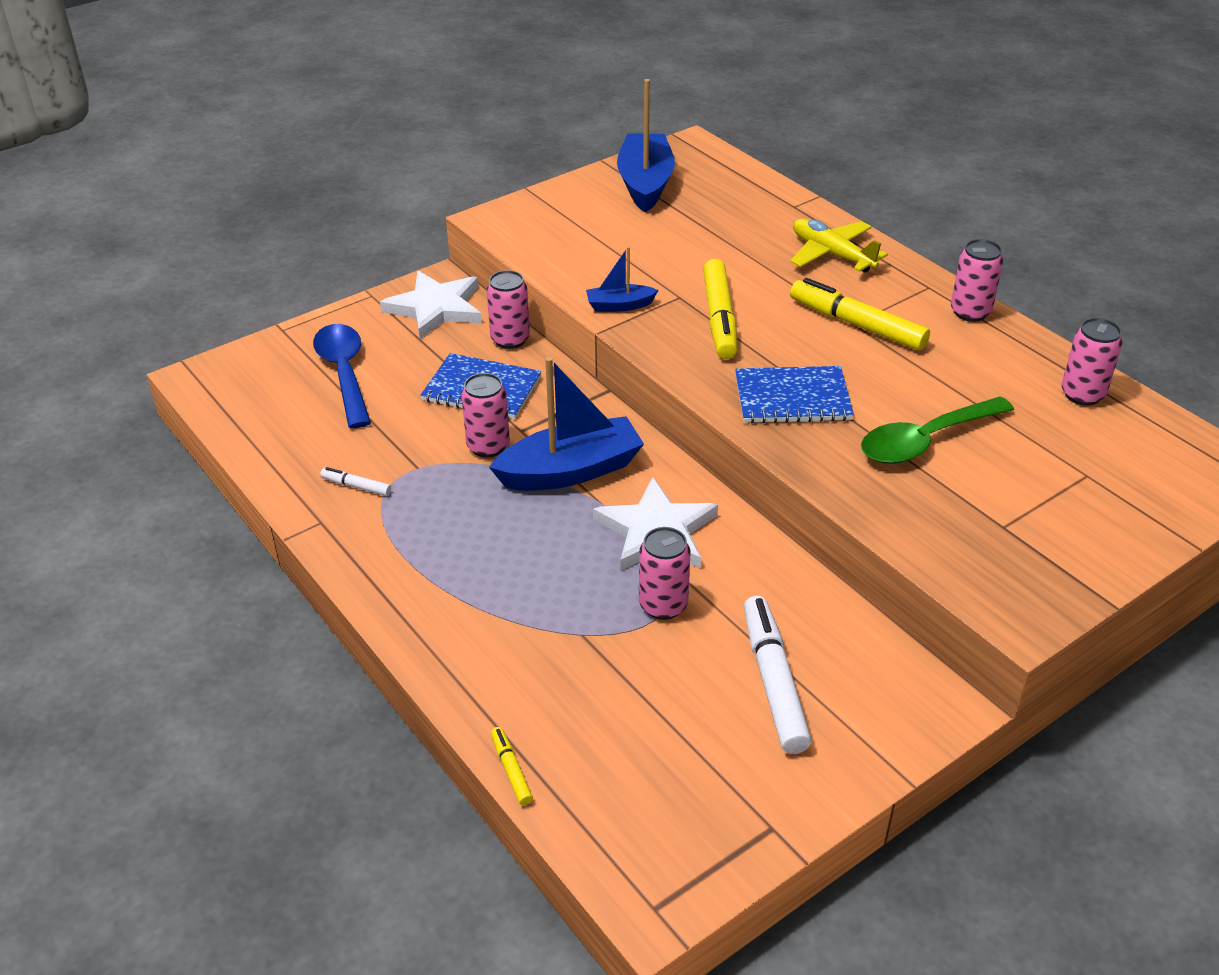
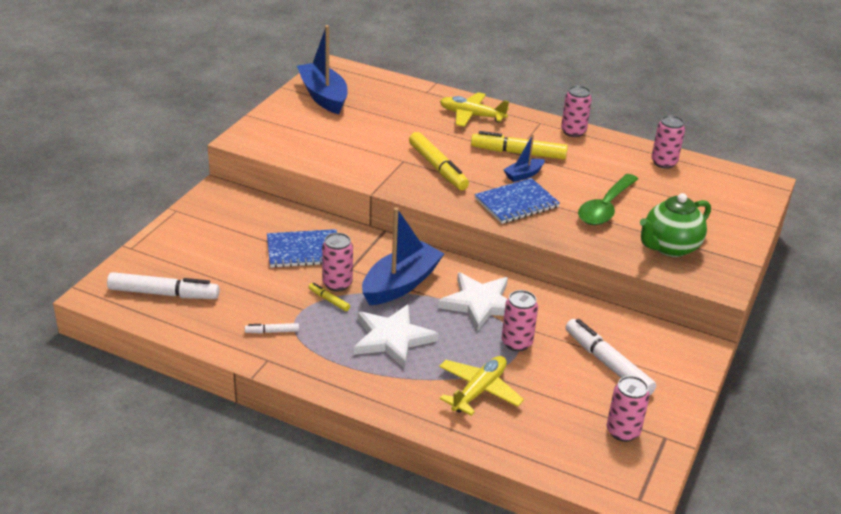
camera: 30 degrees left, 5 degrees down
blue spoon [313,324,371,428] -> none
white star [380,271,482,339] -> white star moved to [354,304,438,369]
pink can [487,270,530,349] -> pink can moved to [607,376,650,442]
yellow marker [491,727,533,805] -> yellow marker moved to [309,283,350,311]
blue boat [586,247,658,312] -> blue boat moved to [503,134,545,182]
none -> white marker [107,272,220,299]
none -> yellow plane [439,356,524,416]
none -> green teapot [640,193,711,257]

